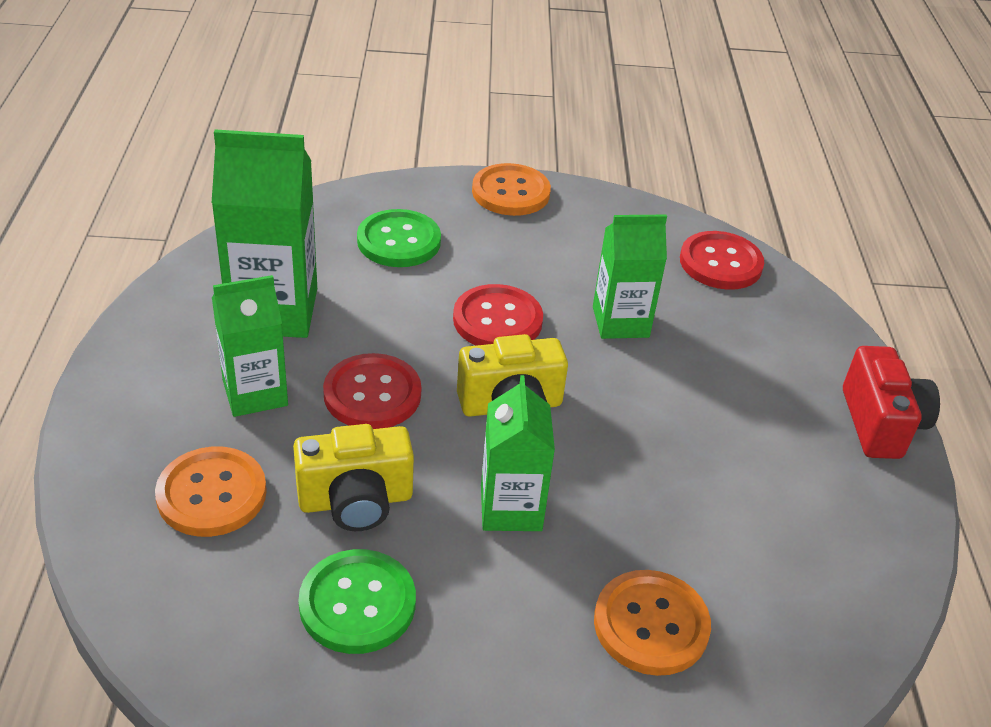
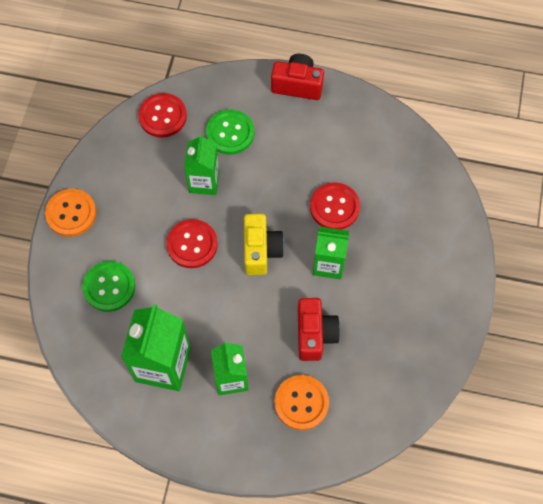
camera: 75 degrees left, 25 degrees up
yellow camera [293,424,414,531] -> red camera [298,298,340,361]
green button [298,549,416,654] -> green button moved to [206,110,254,155]
red button [323,353,422,429] -> red button moved to [310,182,360,230]
orange button [594,570,711,676] -> none

